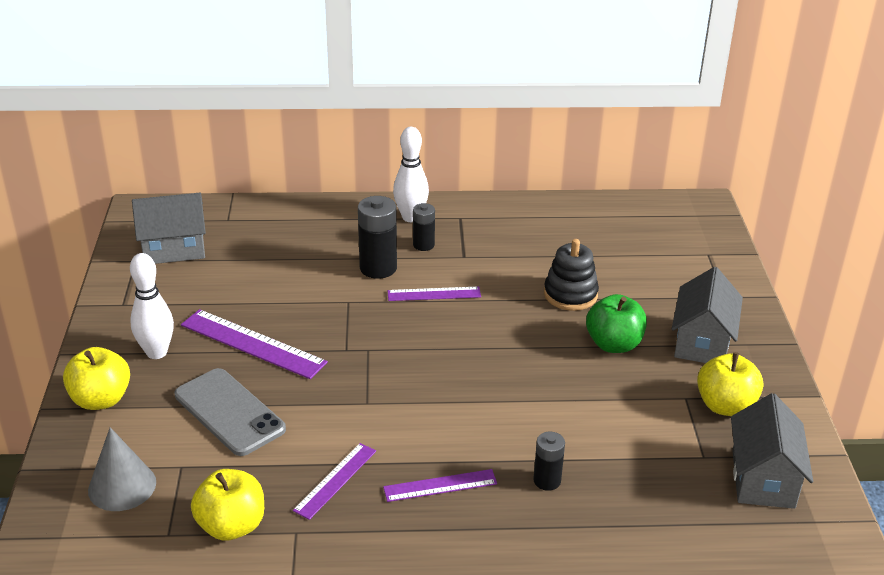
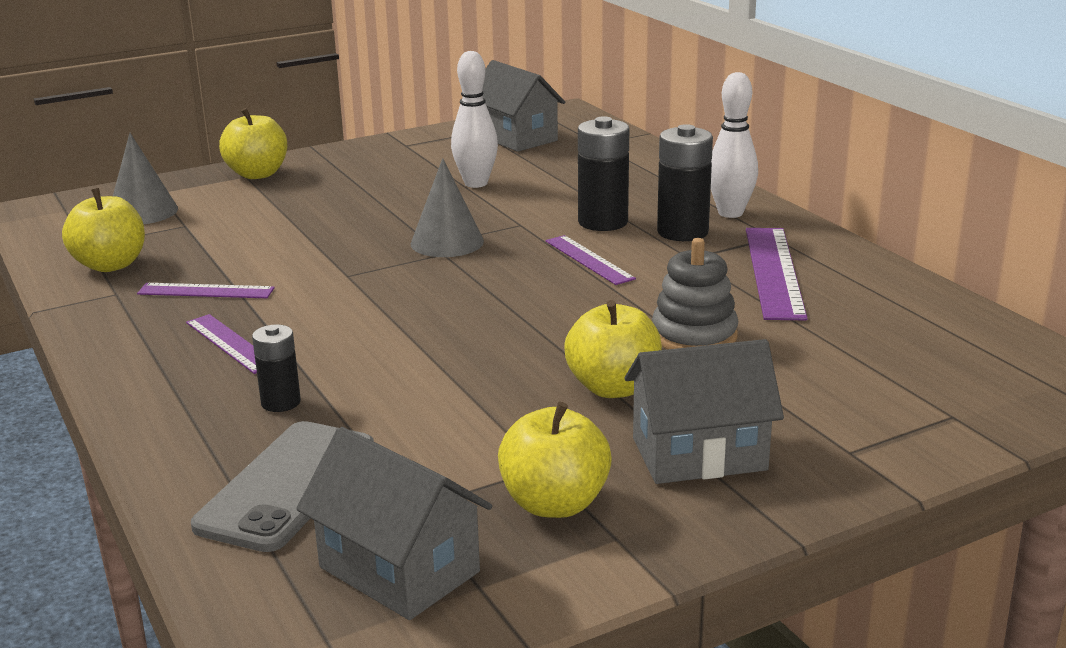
camera: 65 degrees right, 10 degrees down
white bowling pin [130,253,174,359] -> white bowling pin moved to [451,51,498,188]
grey phone [175,368,286,456] -> grey phone moved to [191,421,374,552]
purple ruler [181,309,328,379] -> purple ruler moved to [746,228,808,320]
black battery [413,203,435,251] -> black battery [657,124,713,241], size x1.68
black stacking toy [544,239,599,311] -> grey stacking toy [652,238,738,349]
green apple [586,294,647,353] -> yellow apple [564,300,662,398]
grey house [731,393,813,509] -> grey house turned 60 degrees clockwise [296,427,492,620]
none -> grey cone [411,158,484,257]

